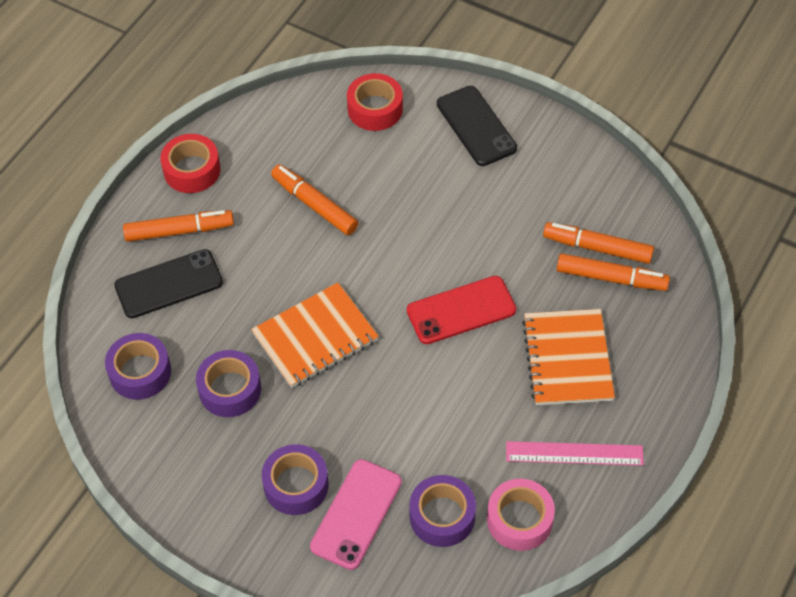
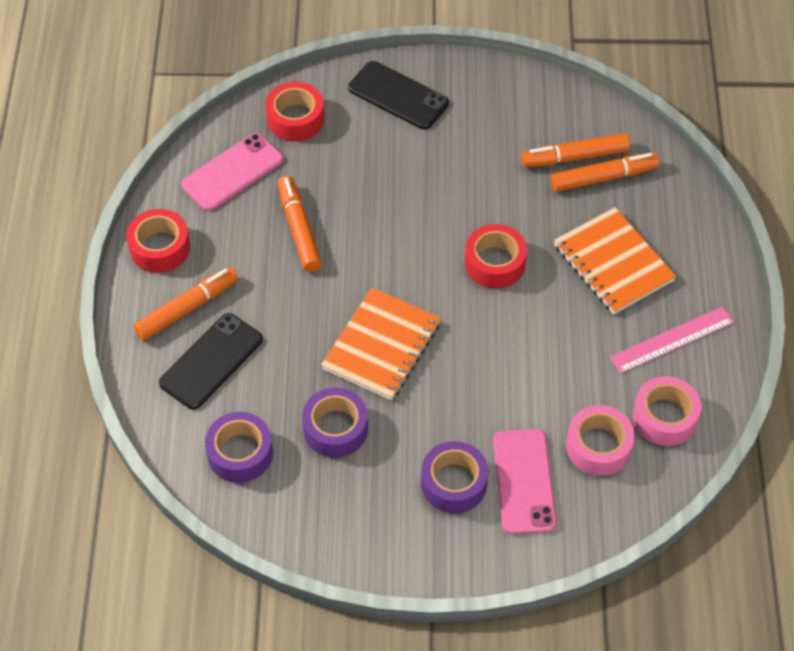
camera: 30 degrees left, 0 degrees up
orange marker [271,164,358,235] -> orange marker turned 60 degrees clockwise [278,175,322,272]
red phone [407,276,516,344] -> red tape [465,224,527,289]
purple tape [409,475,476,547] -> pink tape [566,405,635,476]
none -> pink phone [181,133,284,211]

